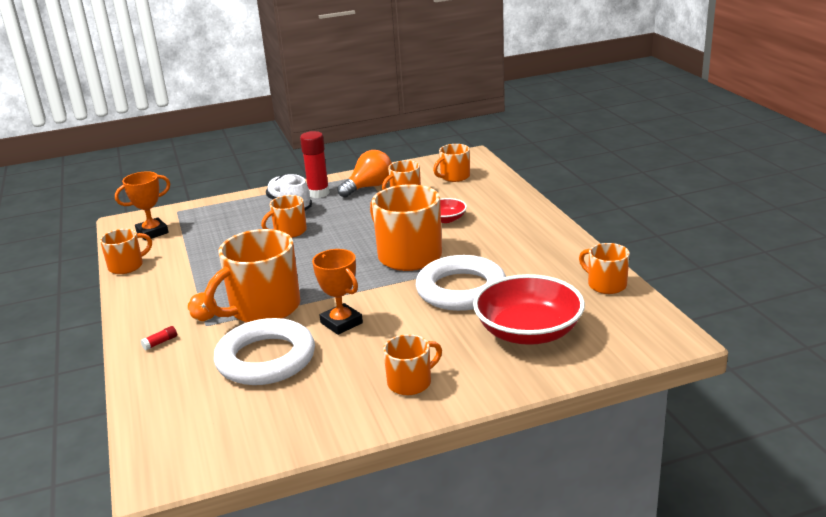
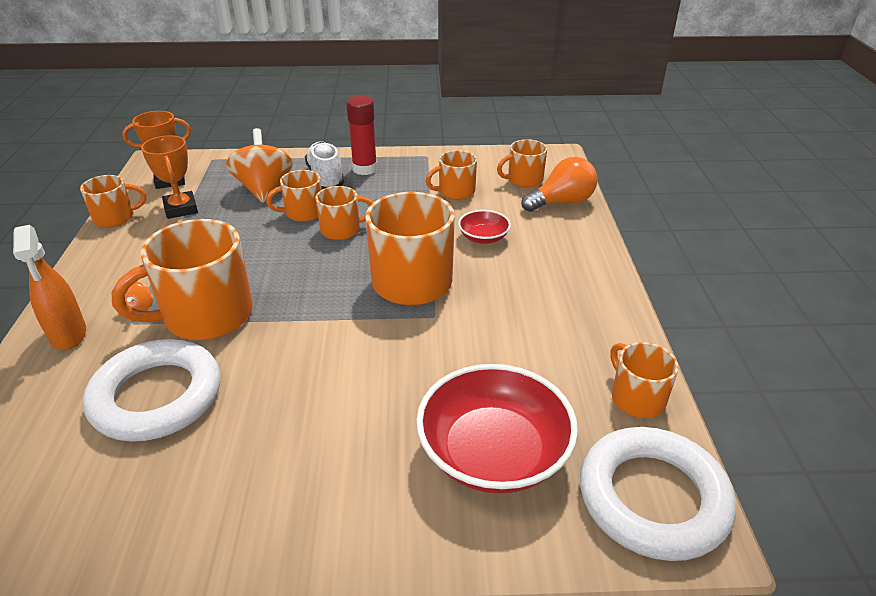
camera: 15 degrees right, 10 degrees up
red glue stick [141,326,177,350] -> orange spray bottle [13,225,86,350]
orange trophy [312,249,363,335] -> orange trophy moved to [141,135,198,219]
orange light bulb [337,150,392,197] -> orange light bulb moved to [521,157,597,212]
orange mug [383,334,442,395] -> orange mug moved to [315,186,373,240]
white ring [416,255,506,311] -> white ring moved to [580,427,736,561]
none -> orange spinning top [226,128,293,203]

